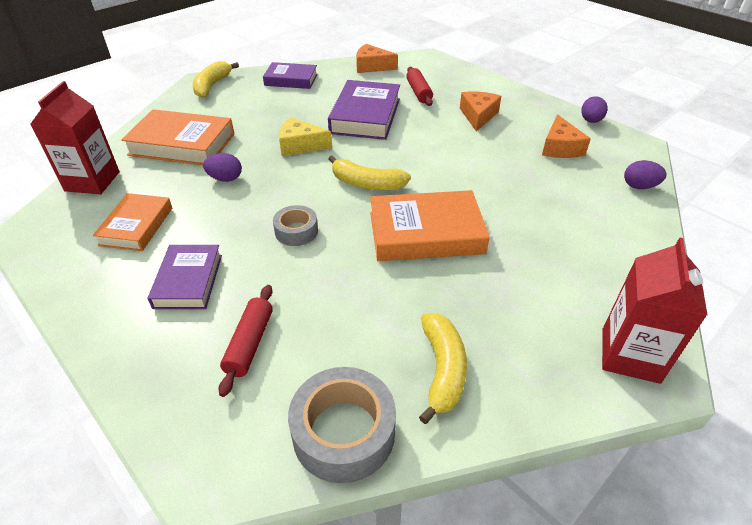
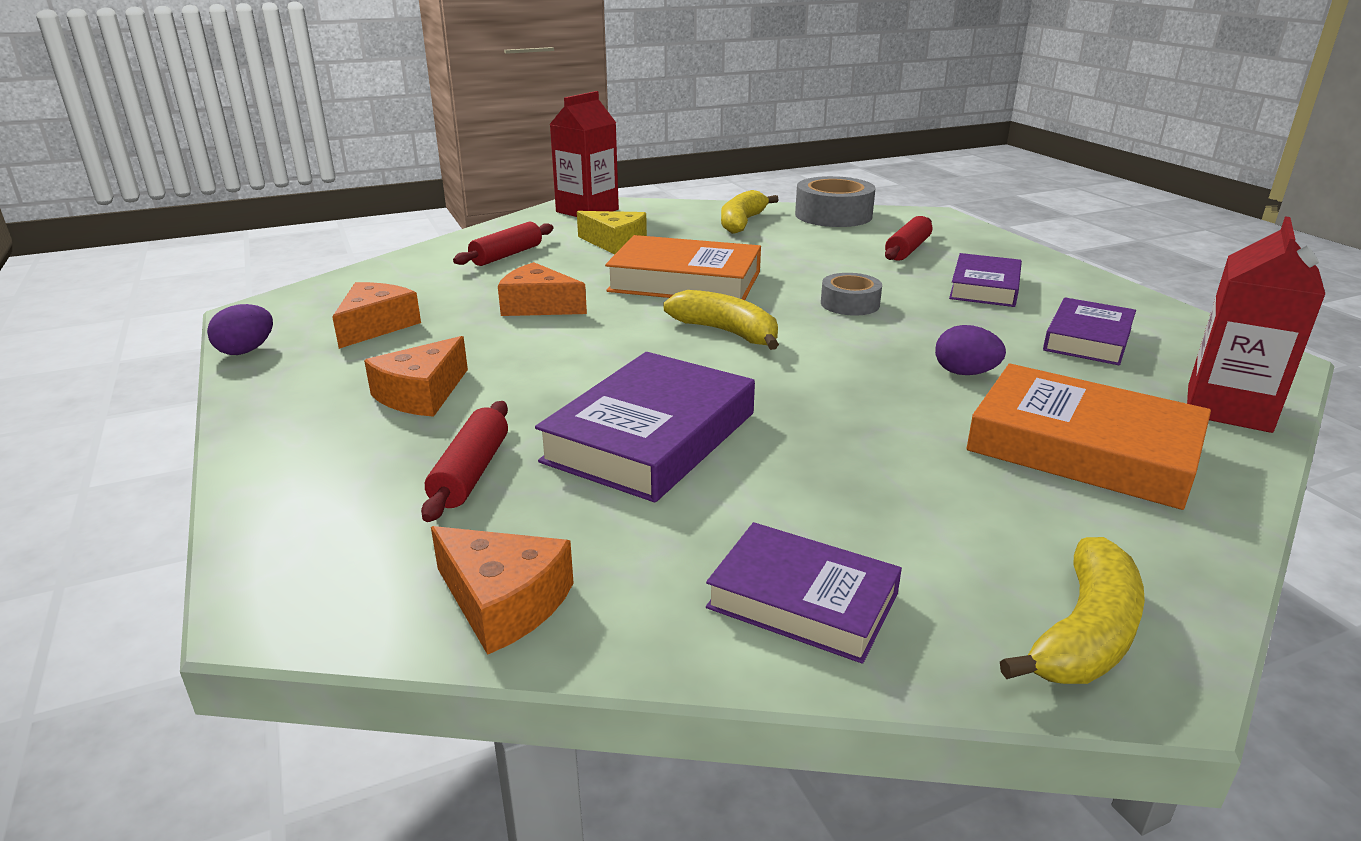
camera: 160 degrees left, 15 degrees down
orange book [93,193,172,251] -> purple book [1043,297,1136,365]
yellow cheese [279,117,332,156] -> yellow cheese moved to [577,211,647,254]
purple egg [624,160,667,189] -> none
none -> red rolling pin [453,222,553,266]
none -> orange cheese [498,262,587,316]

